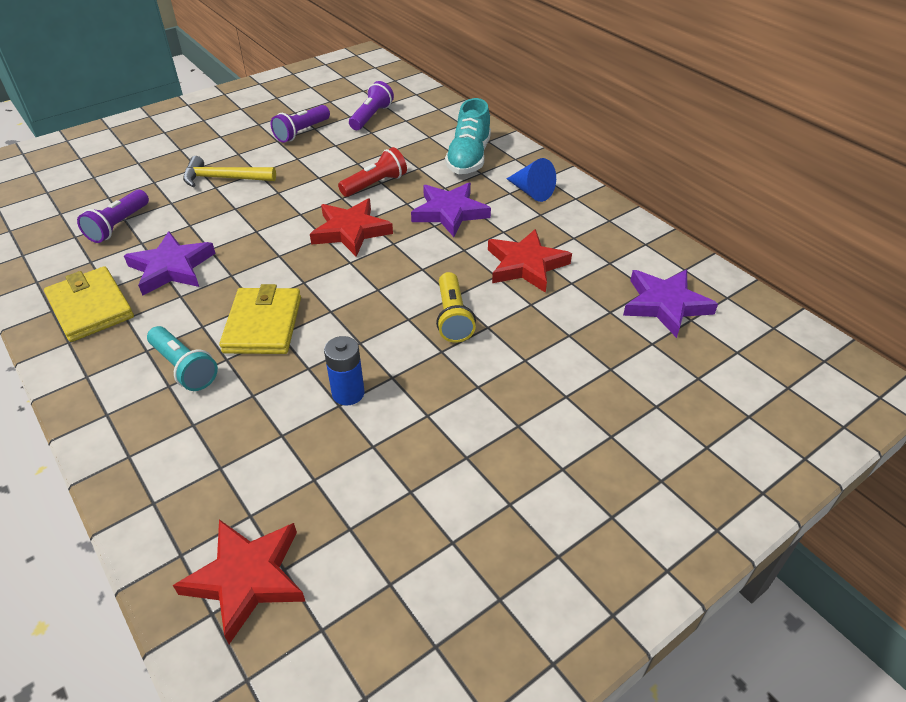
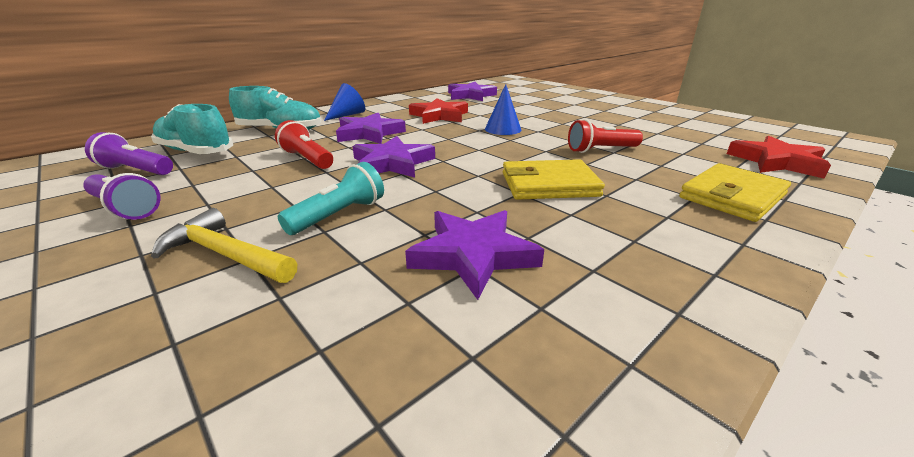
camera: 95 degrees left, 15 degrees down
yellow wallet [44,266,134,342] -> yellow wallet moved to [679,163,791,222]
purple flashlight [77,190,149,243] -> none
turquoise flashlight [147,326,218,391] -> turquoise flashlight moved to [278,162,384,235]
yellow hammer [183,156,276,187] -> yellow hammer turned 120 degrees clockwise [151,208,297,283]
red star [310,199,393,257] -> purple star [352,136,435,178]
blue battery [324,336,364,405] -> red flashlight [568,119,643,153]
yellow flashlight [436,272,476,343] -> blue cone [485,84,522,135]
none -> turquoise shoe [151,104,233,154]

